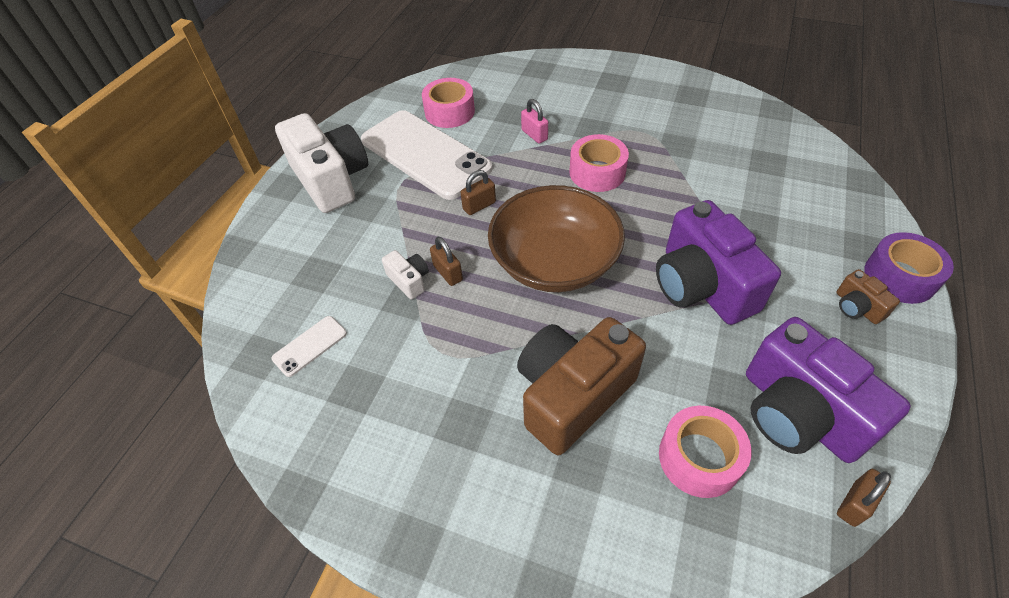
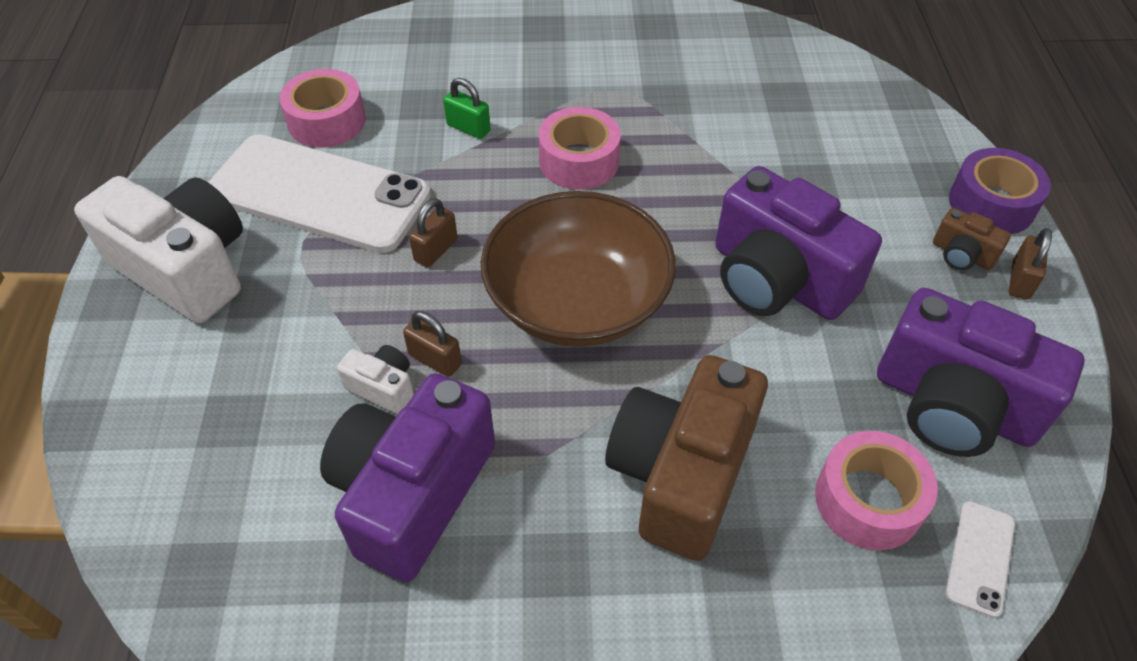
camera: 25 degrees left, 0 degrees up
white phone [272,316,347,377] -> white phone moved to [945,501,1015,618]
pink padlock [521,99,548,144] -> green padlock [443,78,491,139]
brown padlock [837,469,891,527] -> brown padlock moved to [1009,228,1052,300]
none -> purple camera [320,373,495,582]

